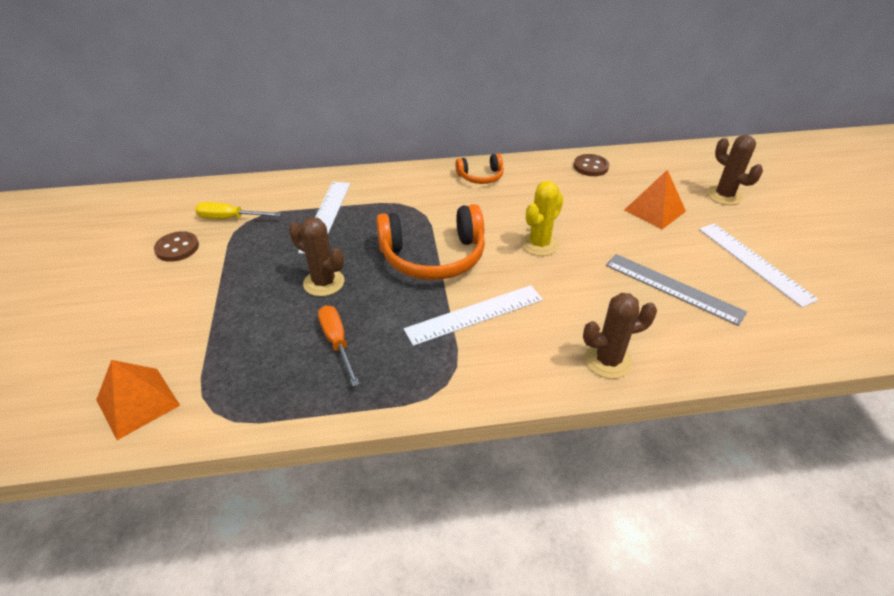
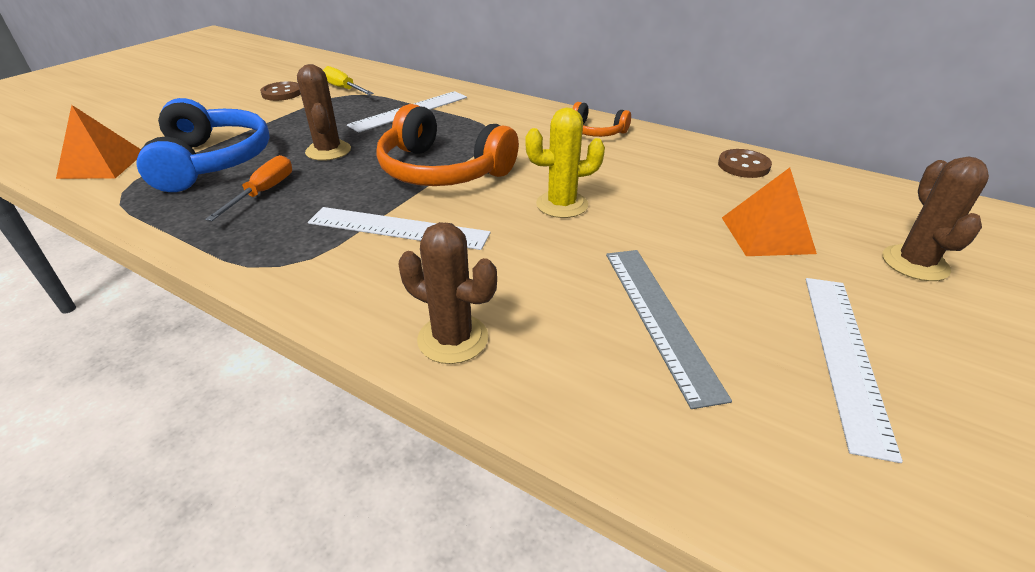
camera: 40 degrees right, 5 degrees down
none -> blue headphones [137,98,270,192]

